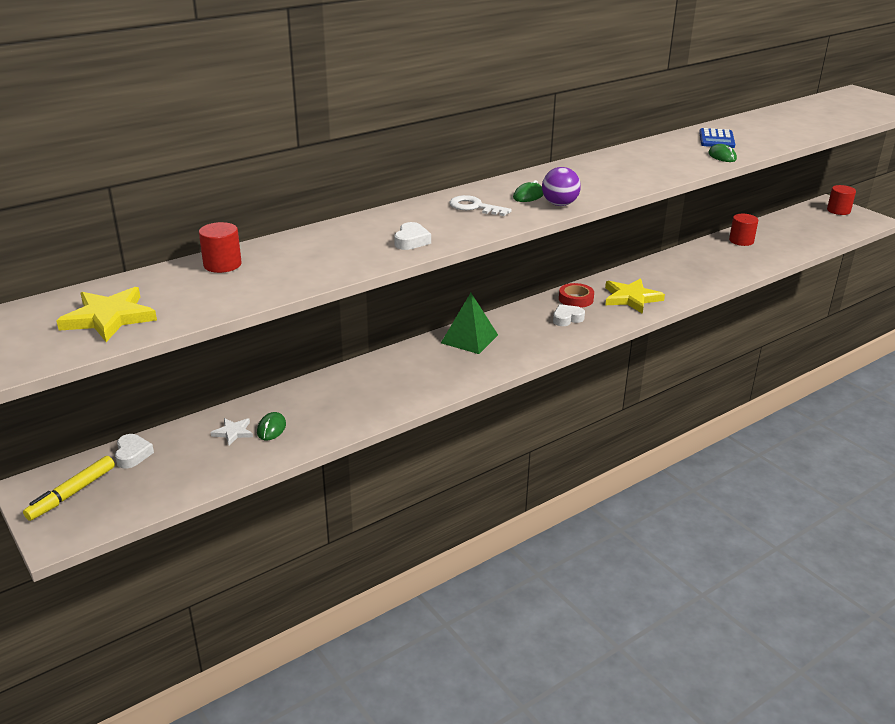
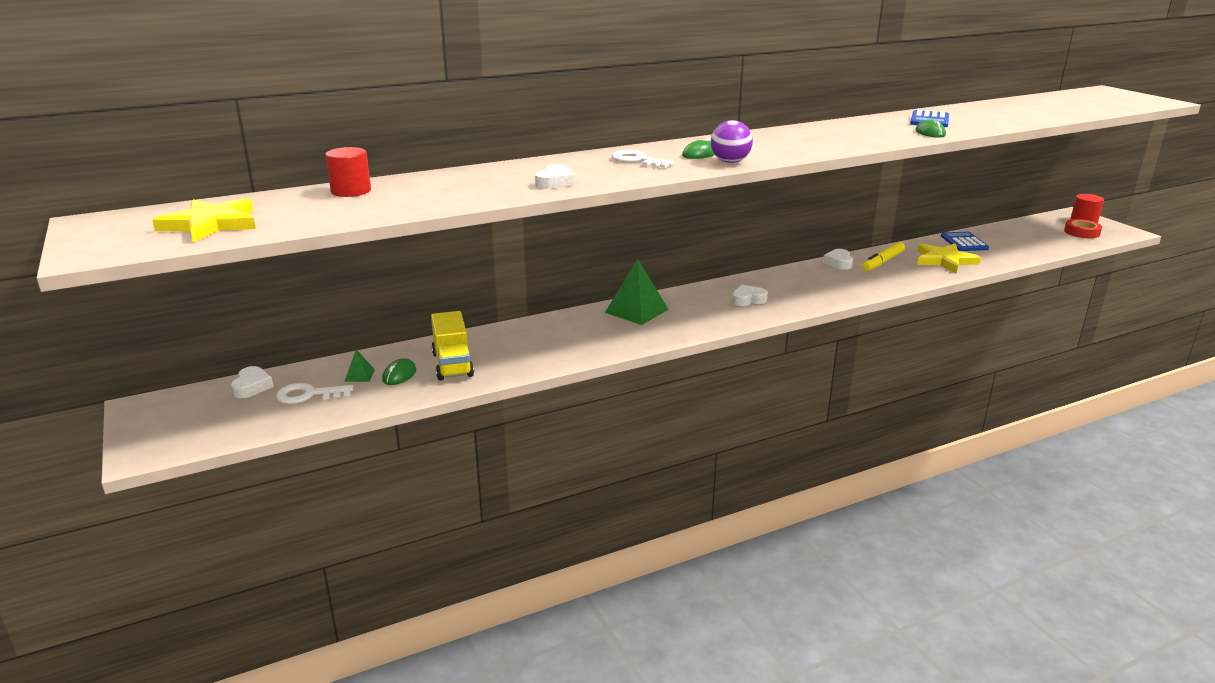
camera: 10 degrees right, 5 degrees down
yellow marker [23,456,115,521] -> yellow marker moved to [862,242,905,271]
white star [210,418,253,445] -> green pyramid [344,349,375,382]
red tape [559,283,594,308] -> red tape moved to [1064,219,1102,238]
yellow star [605,278,665,314] -> yellow star moved to [917,243,981,273]
red cylinder [729,214,758,246] -> blue calculator [941,232,989,251]
none -> white key [276,383,353,404]
none -> yellow truck [431,311,474,381]
none -> white heart [823,249,853,269]

